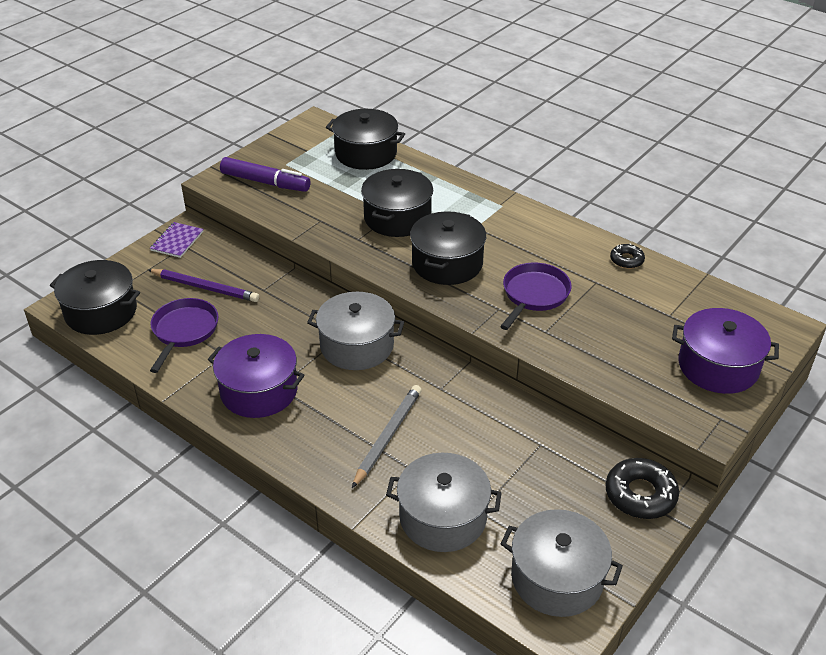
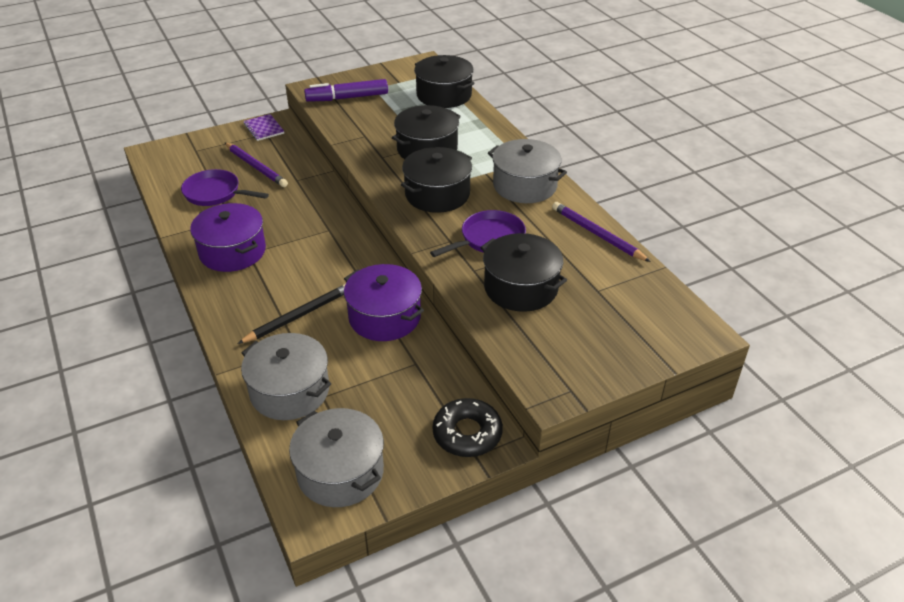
camera: 25 degrees right, 0 degrees up
black pot [50,260,140,335] -> black pot moved to [480,233,567,312]
purple notebook [150,222,204,258] -> purple notebook turned 75 degrees counterclockwise [243,114,284,141]
purple pan [150,298,219,373] -> purple pan turned 105 degrees counterclockwise [181,169,269,206]
purple marker [220,157,311,192] -> purple marker turned 120 degrees clockwise [304,79,388,102]
grey pot [307,292,404,370] -> grey pot moved to [488,139,567,203]
grey pencil [352,385,422,488] -> black pencil [237,284,345,344]
black donut [610,243,645,269] -> purple pencil [552,202,651,262]
purple pot [672,308,779,394] -> purple pot moved to [344,264,424,341]

